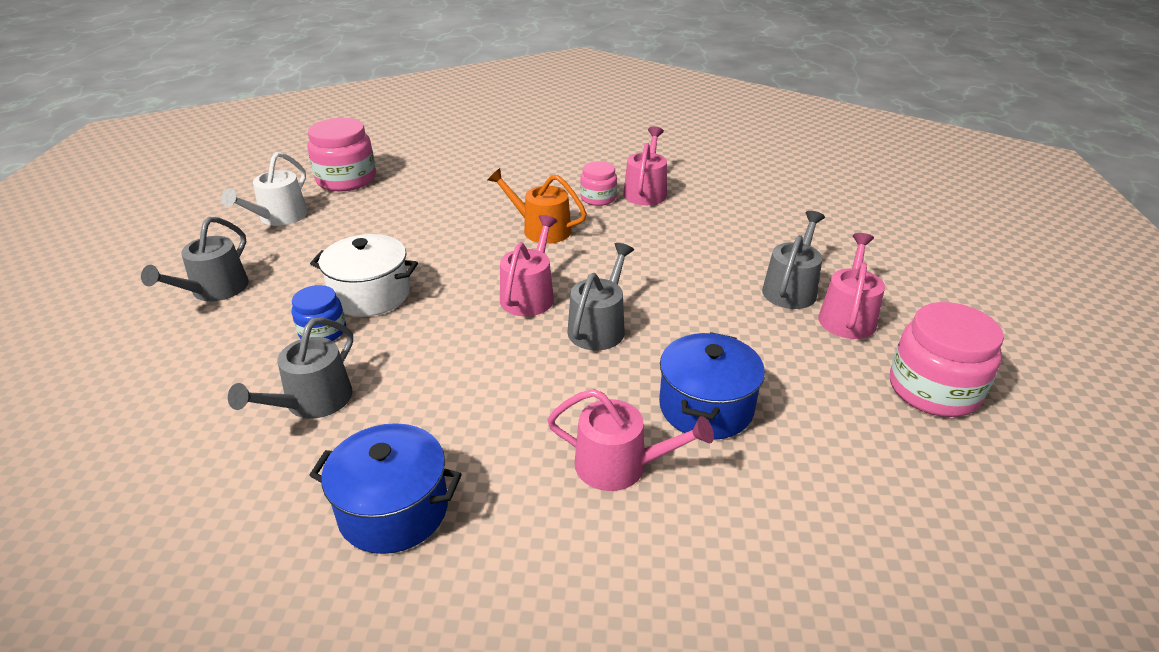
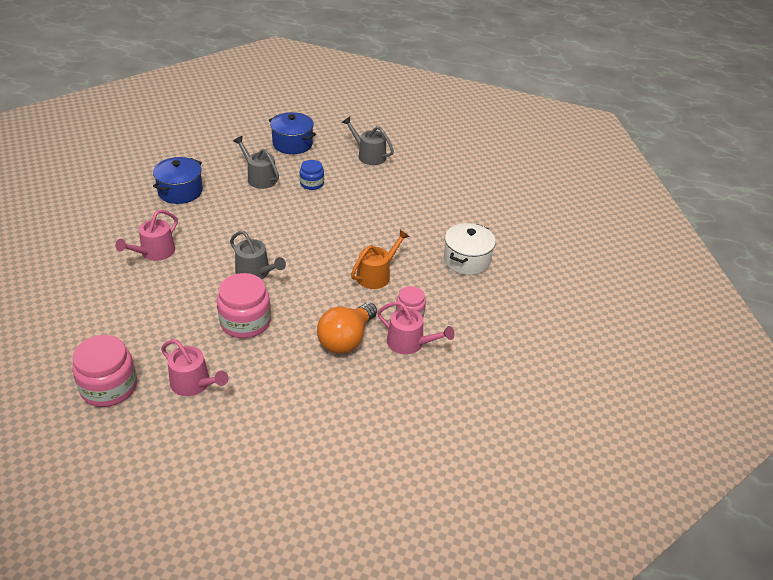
camera: 105 degrees right, 5 degrees up
white watering can [221,152,308,226] -> none
pink jar [307,118,376,191] -> pink jar moved to [217,273,271,338]
white pot [310,234,418,317] -> white pot moved to [444,223,496,275]
pink watering can [500,215,557,316] -> none
blue pot [659,332,765,440] -> blue pot moved to [269,112,316,154]
grey watering can [762,211,825,309] -> none
none -> orange light bulb [317,302,377,354]

